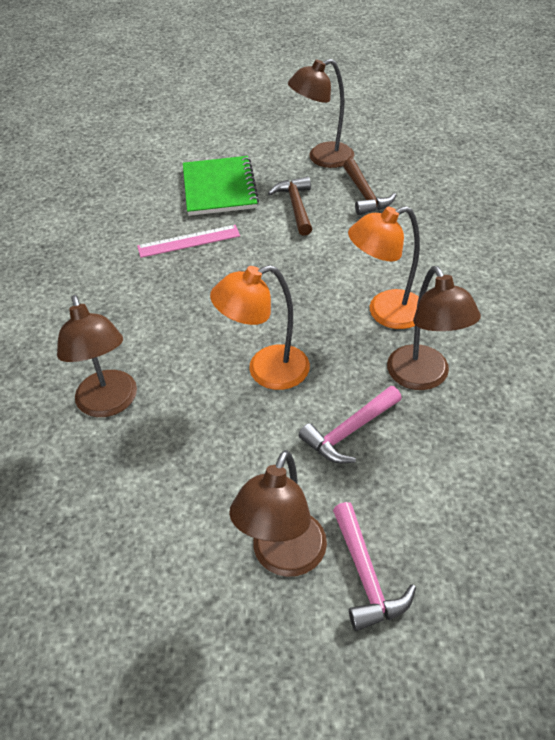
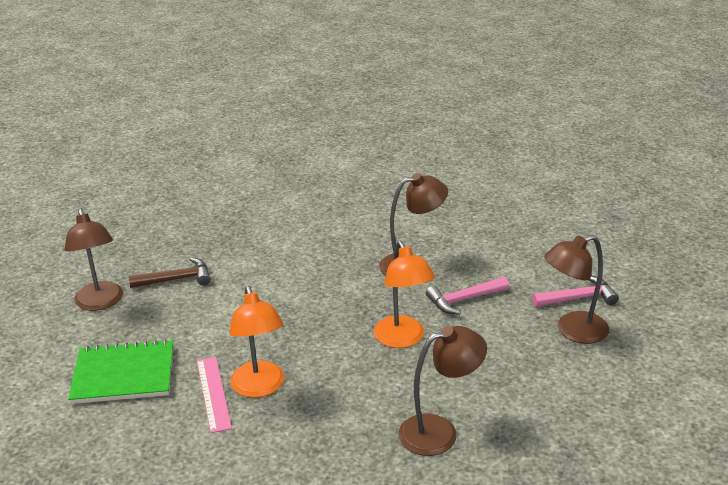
camera: 90 degrees left, 15 degrees down
brown lamp [229,450,327,577] -> brown lamp turned 135 degrees clockwise [544,235,609,344]
brown hammer [268,176,312,236] -> none
pink hammer [299,386,402,464] -> pink hammer turned 105 degrees clockwise [426,277,509,315]
orange lamp [348,206,420,329] -> orange lamp moved to [229,286,284,398]

